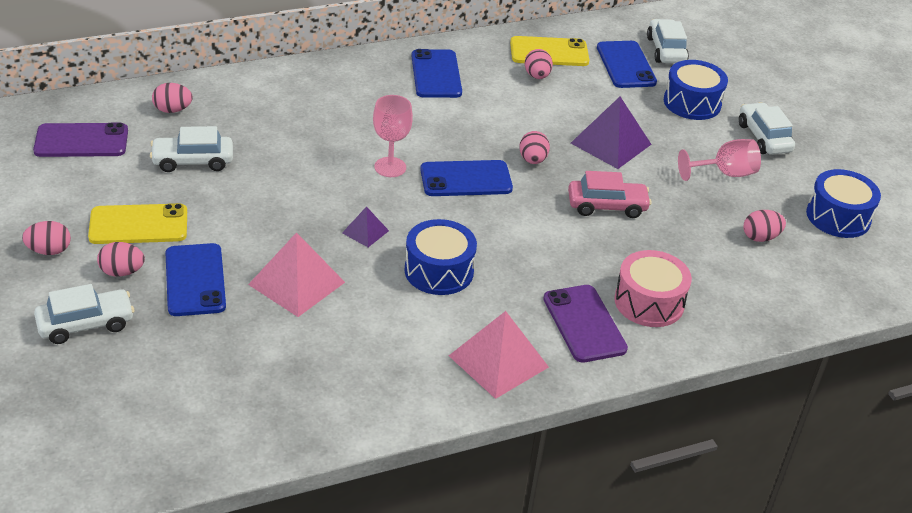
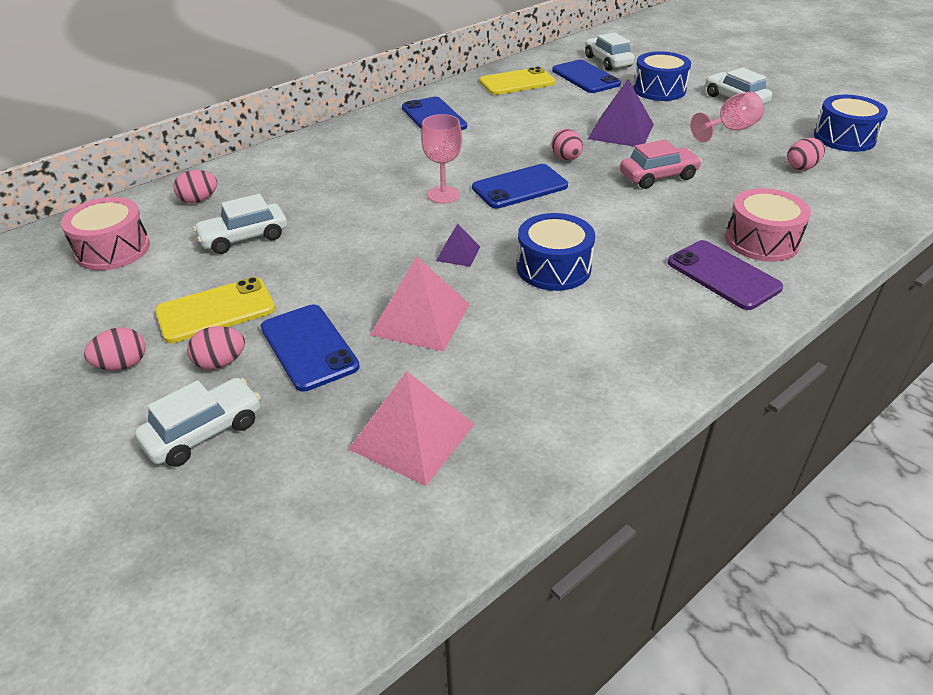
camera: 15 degrees left, 0 degrees up
purple phone [33,123,128,157] -> pink drum [61,197,150,271]
pink pyramid [449,311,549,399] -> pink pyramid moved to [349,371,475,486]
pink egg [525,49,553,79] -> none

